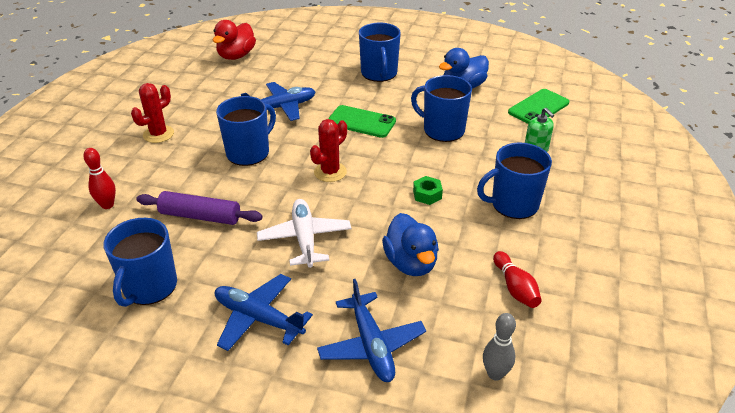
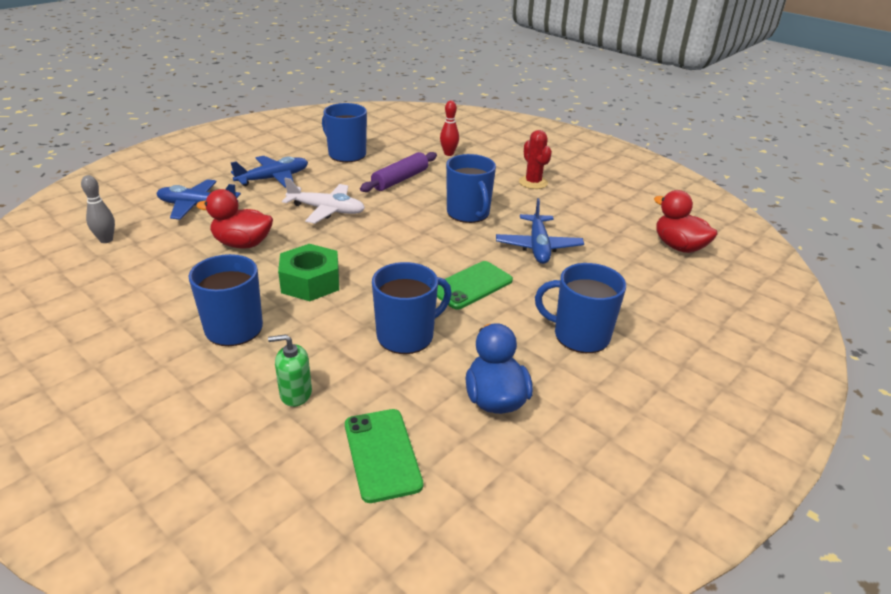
camera: 115 degrees right, 5 degrees down
red cactus [310,119,347,182] -> none
blue duck [382,213,439,276] -> red duck [196,189,273,249]
green nut [413,176,443,205] -> green nut [278,244,339,301], size x1.90
red bowling pin [493,251,542,308] -> none

